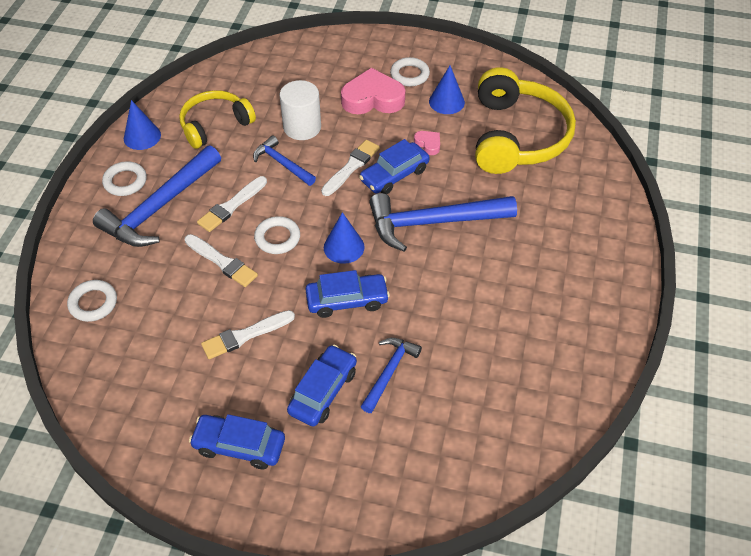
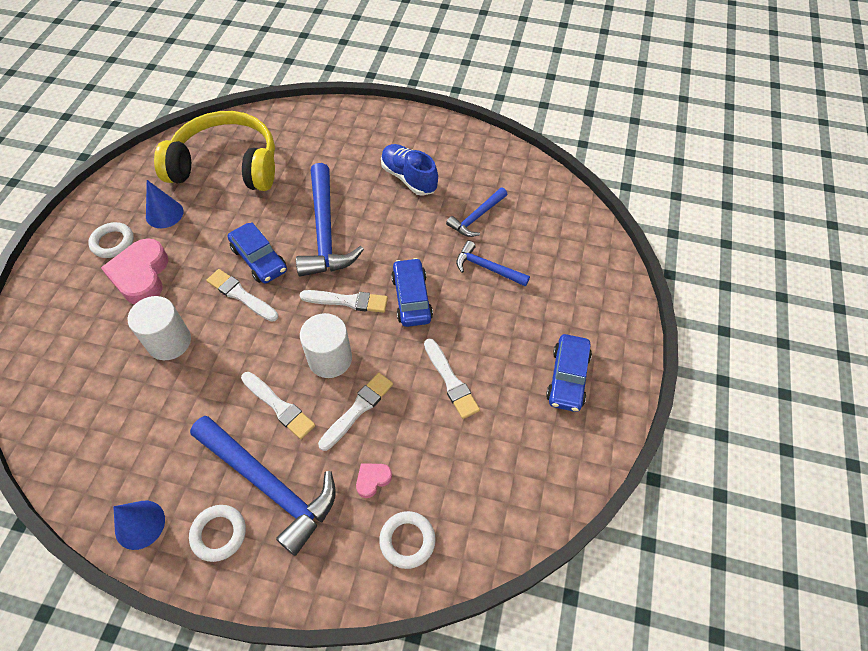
camera: 90 degrees left, 5 degrees up
yellow headphones [179,90,256,149] -> none
blue hammer [253,135,316,186] -> blue hammer moved to [446,188,508,237]
white ring [254,216,300,254] -> white cylinder [300,313,352,378]
blue car [287,345,357,427] -> none
blue cone [324,212,365,264] -> white brush [299,290,388,313]
pink heart [414,131,440,155] -> pink heart moved to [356,463,392,498]
none -> blue shoe [381,144,438,196]

